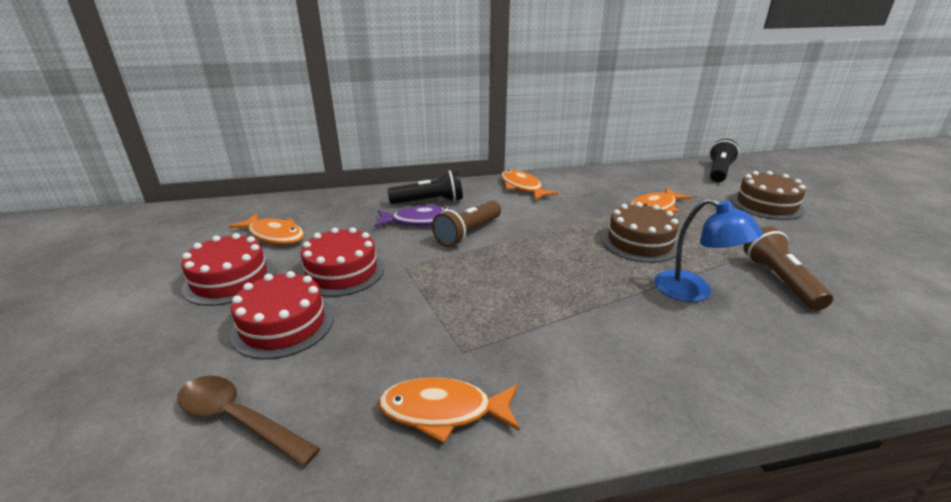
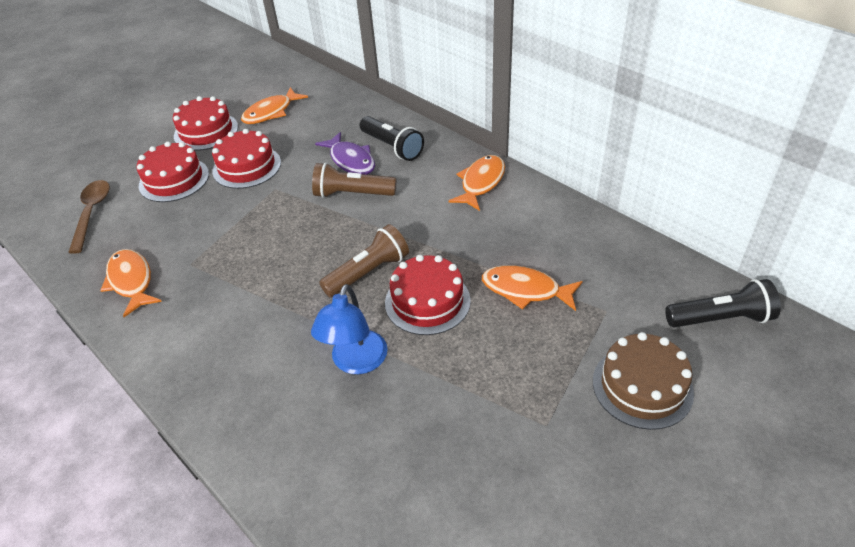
camera: 60 degrees right, 15 degrees up
orange fish [229,213,304,245] -> orange fish turned 45 degrees clockwise [241,87,308,124]
brown cake [601,202,679,263] -> red cake [385,255,471,335]
brown flashlight [744,227,833,311] -> brown flashlight moved to [319,224,409,297]

